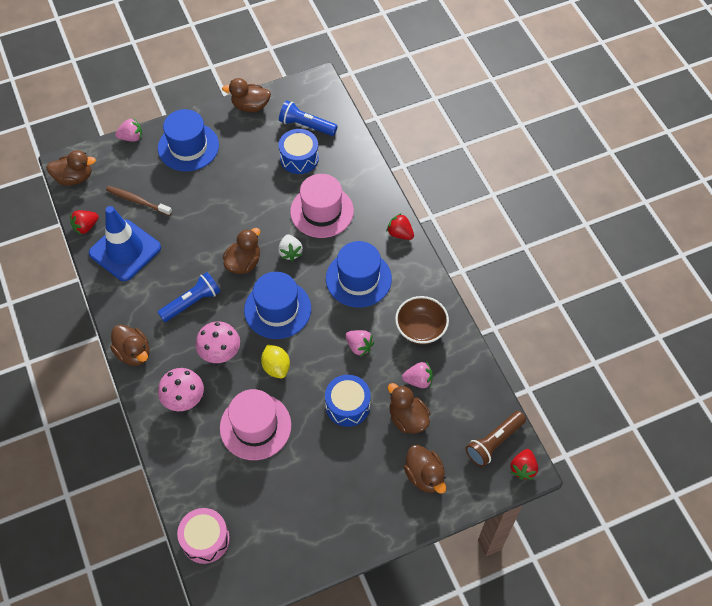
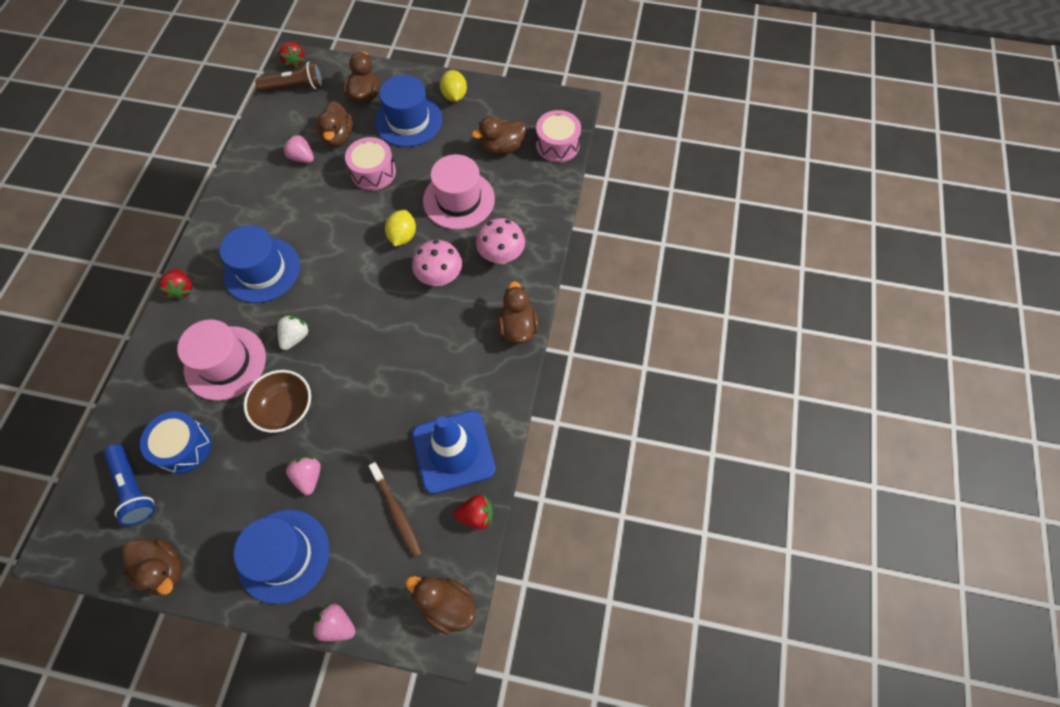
camera: 145 degrees left, 5 degrees up
blue flashlight [158,272,220,322] -> none
brown duck [223,228,260,274] -> brown duck moved to [472,117,526,155]
blue hat [244,272,311,339] -> blue hat moved to [375,75,443,147]
blue drum [325,375,371,427] -> pink drum [345,137,396,191]
pink strawberry [345,330,374,357] -> pink strawberry moved to [286,456,321,495]
brown bowl [395,296,449,345] -> brown bowl moved to [244,370,311,433]
red strawberry [510,449,538,480] -> red strawberry turned 105 degrees clockwise [279,42,305,69]
none -> yellow lemon [440,70,467,102]

